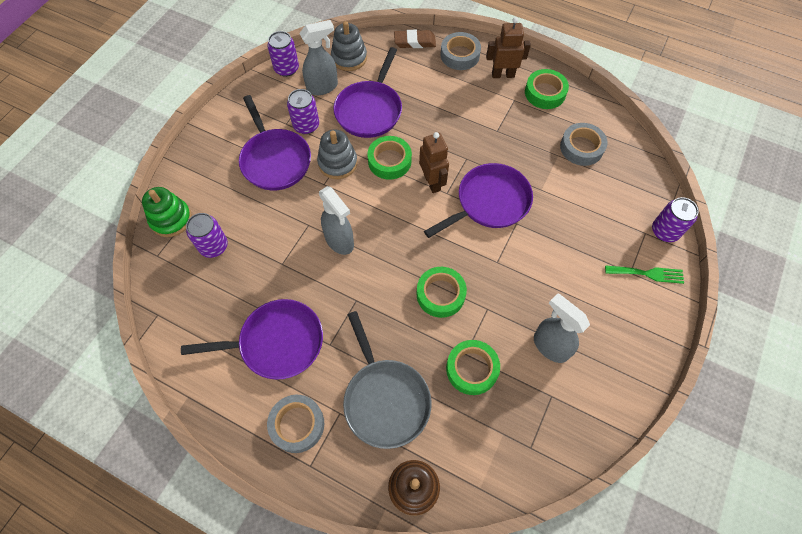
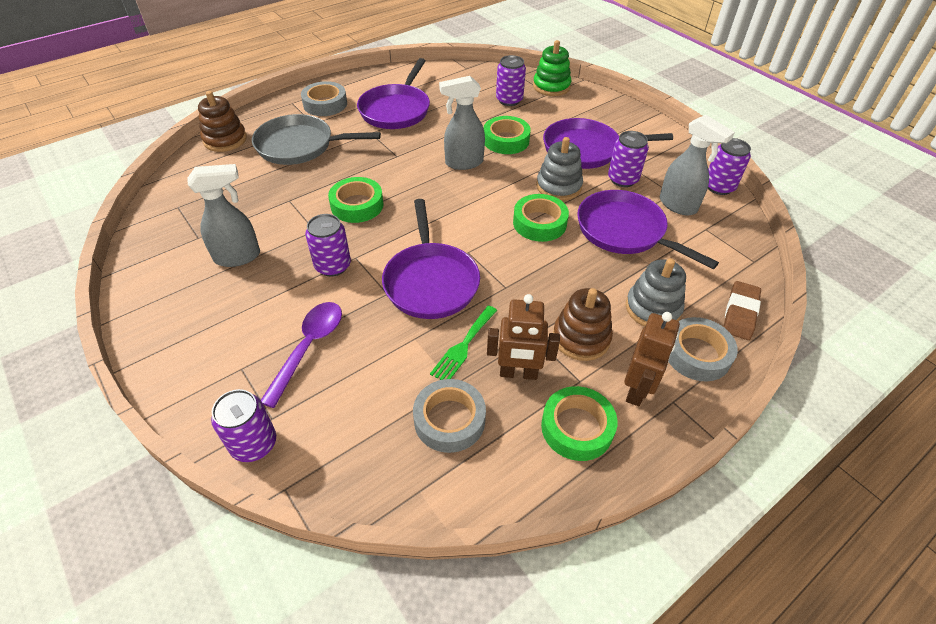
camera: 115 degrees right, 15 degrees down
grey spray bottle [299,20,338,95] -> grey spray bottle turned 45 degrees counterclockwise [660,115,735,215]
grey stacking toy [331,21,367,71] -> grey stacking toy moved to [626,258,686,327]
brown robot [419,132,449,193] -> brown robot moved to [487,294,560,380]
green tape [446,340,500,395] -> green tape moved to [484,116,531,154]
green fork [605,265,684,284] -> green fork moved to [430,305,497,380]
none -> purple spoon [261,302,342,408]
none -> purple can [305,214,351,277]
none -> brown stacking toy [553,288,613,361]

